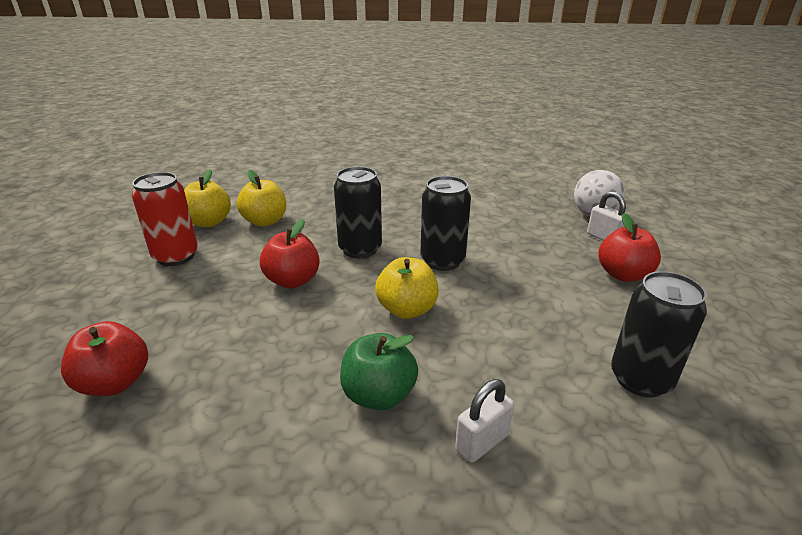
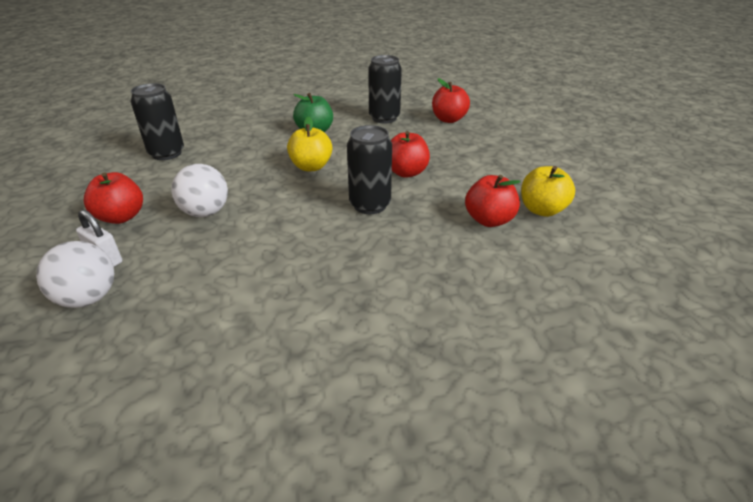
camera: 165 degrees right, 5 degrees up
red can [132,172,198,266] -> none
yellow apple [236,170,286,227] -> red apple [465,175,520,227]
black can [420,176,471,271] -> black can moved to [368,55,402,123]
white padlock [455,379,514,463] -> none
none -> white ball [171,164,228,217]

